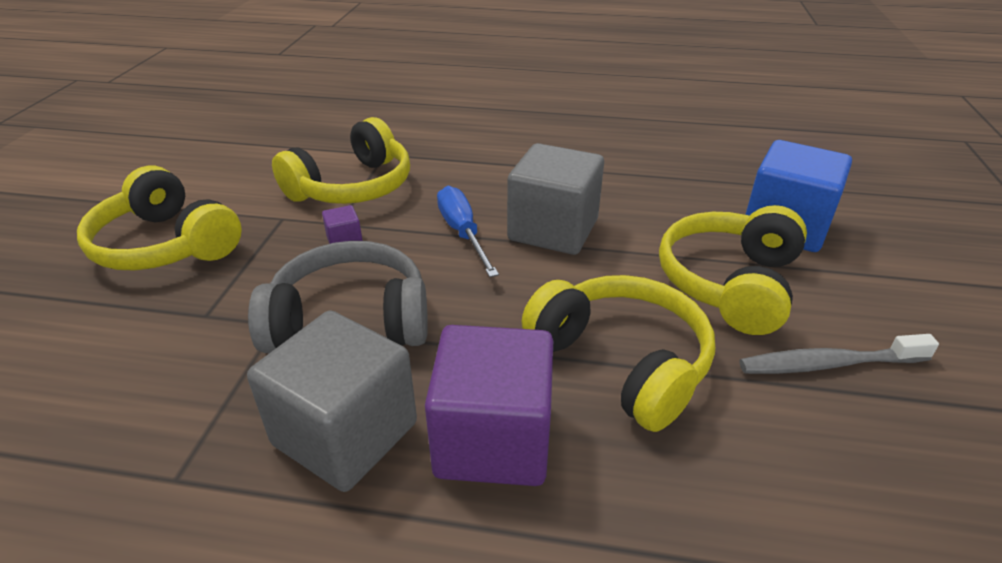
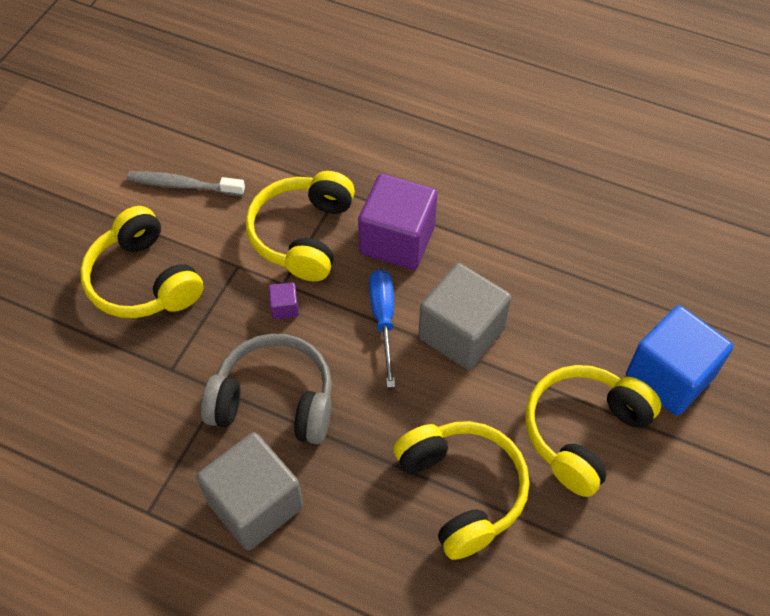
camera: 15 degrees right, 20 degrees up
yellow headphones [272,117,410,204] -> yellow headphones turned 135 degrees clockwise [245,171,355,281]
purple cube [425,325,553,486] -> purple cube moved to [358,174,437,270]
grey toothbrush [739,334,939,374] -> grey toothbrush moved to [127,171,245,196]

